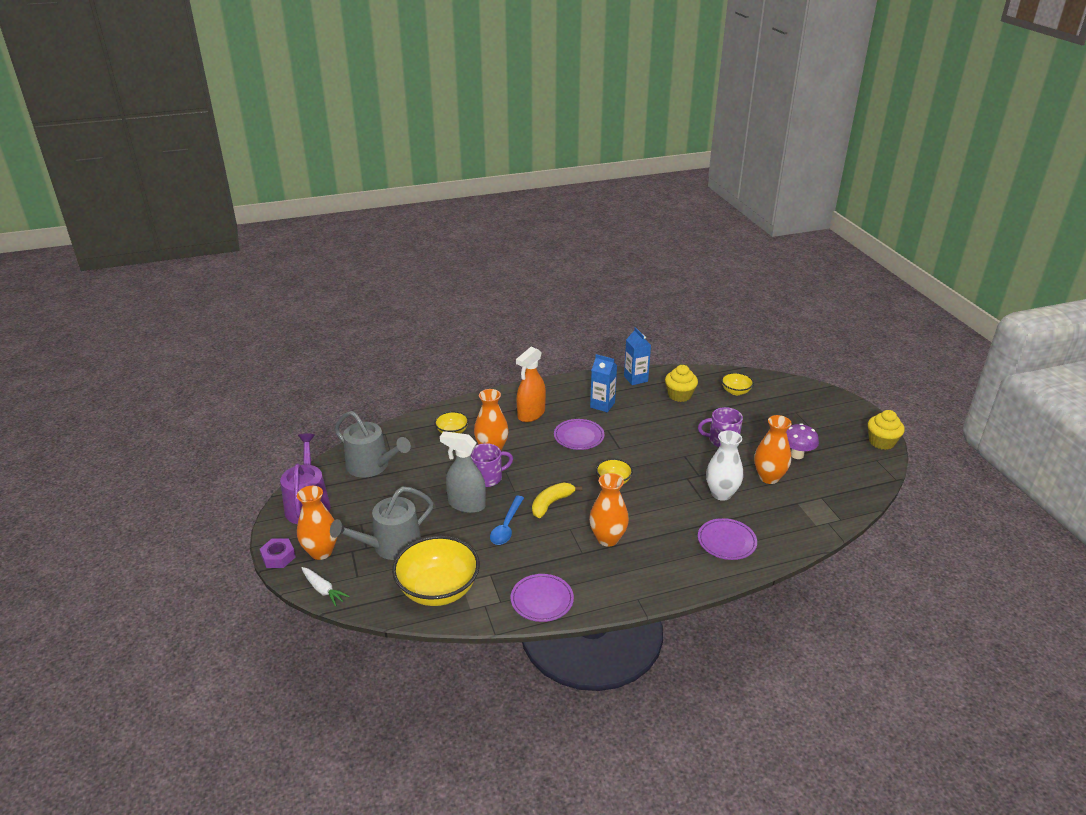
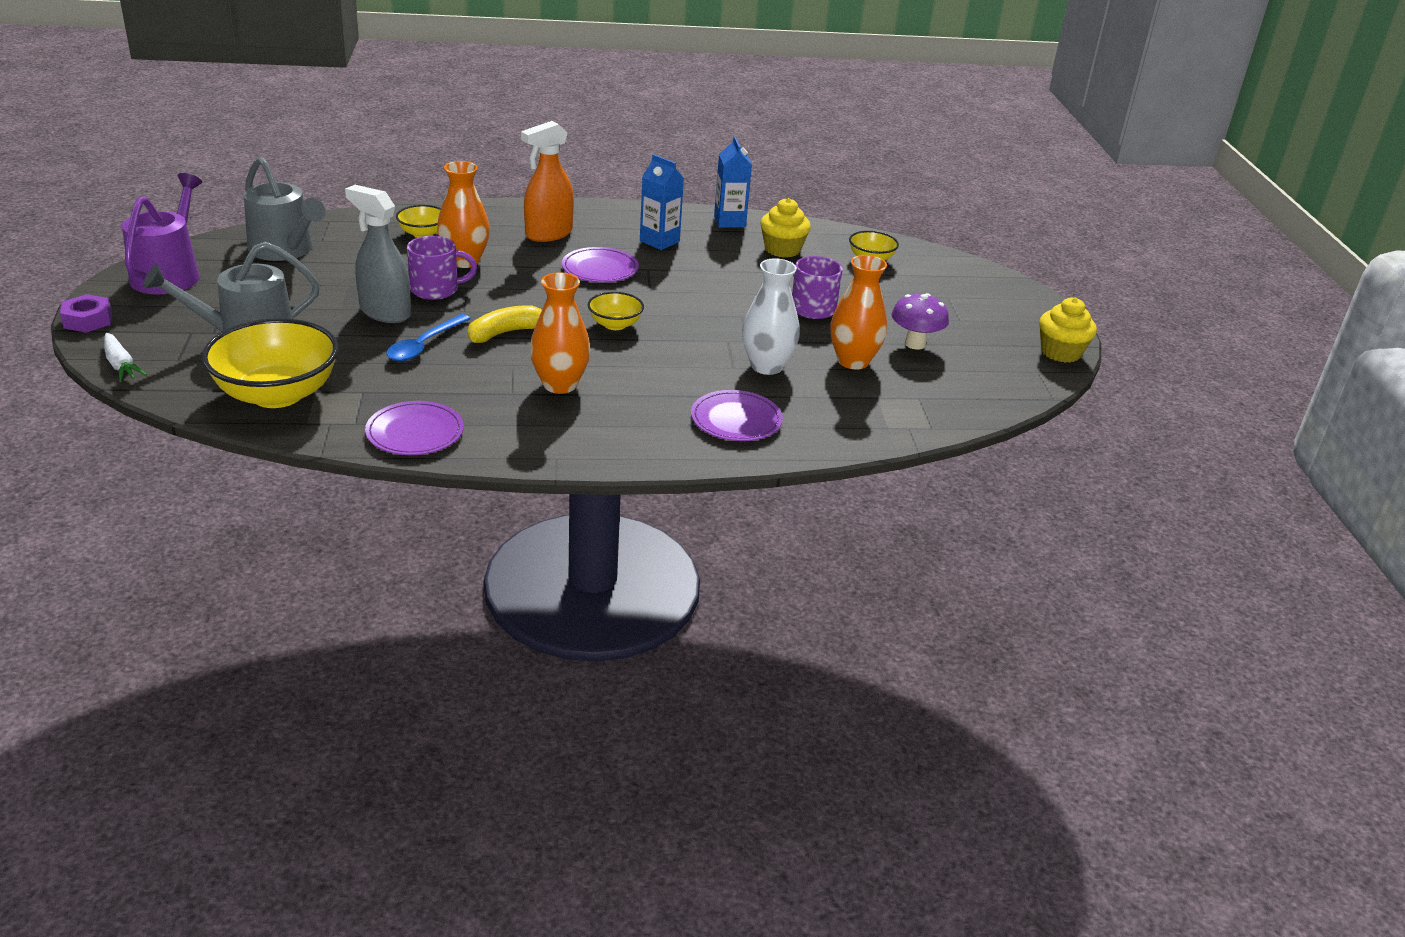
camera: 10 degrees right, 0 degrees up
orange vase [297,486,338,560] -> none

